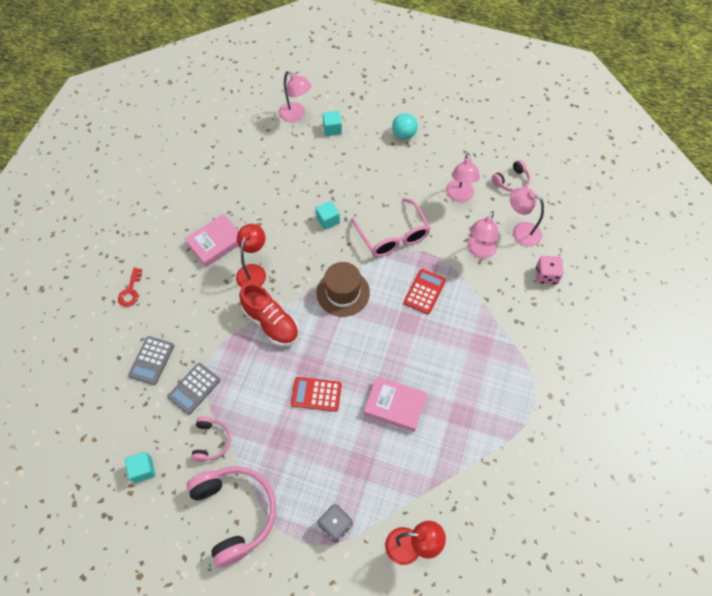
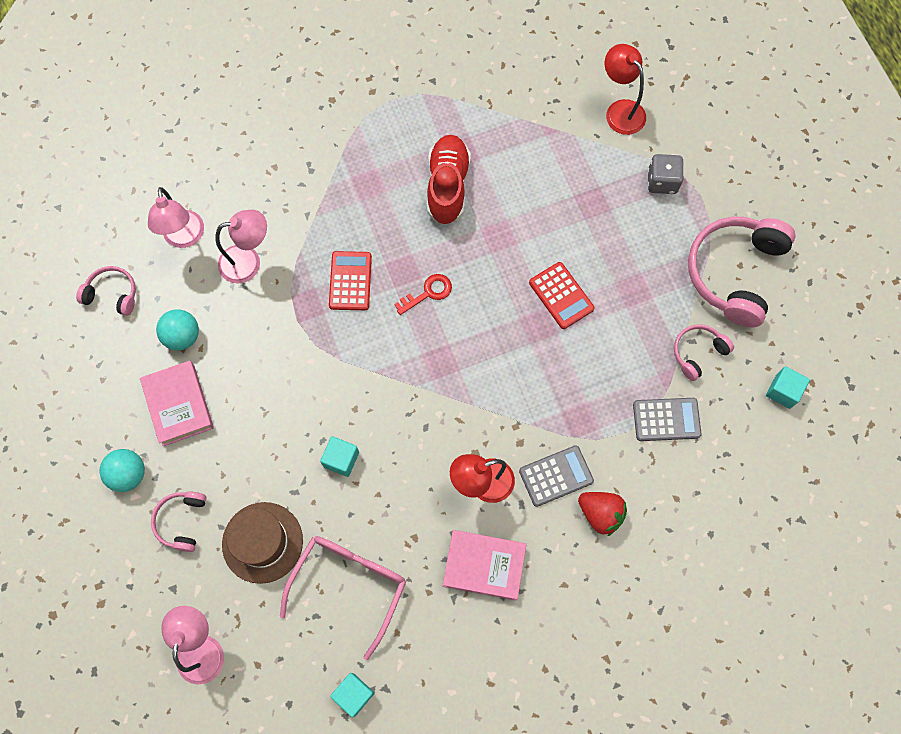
camera: 130 degrees left, 10 degrees up
red key [118,267,142,307] -> red key moved to [394,274,452,315]
grey calculator [128,336,174,385] -> grey calculator moved to [519,445,594,507]
red shoe [239,283,299,346] -> red shoe moved to [427,135,471,224]
brown hat [316,262,370,317] -> brown hat moved to [222,502,303,584]
turquoise cube [323,111,342,136] -> turquoise cube moved to [330,673,374,717]
pink glasses [351,198,430,257] -> pink glasses moved to [280,536,406,660]
pink book [364,376,427,432] -> pink book moved to [140,361,214,446]
red calculator [404,269,446,314] -> red calculator turned 105 degrees clockwise [329,251,372,310]
pink lamp [446,153,480,202] -> turquoise ball [156,309,199,350]
pink dice [536,256,563,285] -> none
none -> pink headphones [151,491,206,552]
none -> red strawberry [578,492,627,536]

